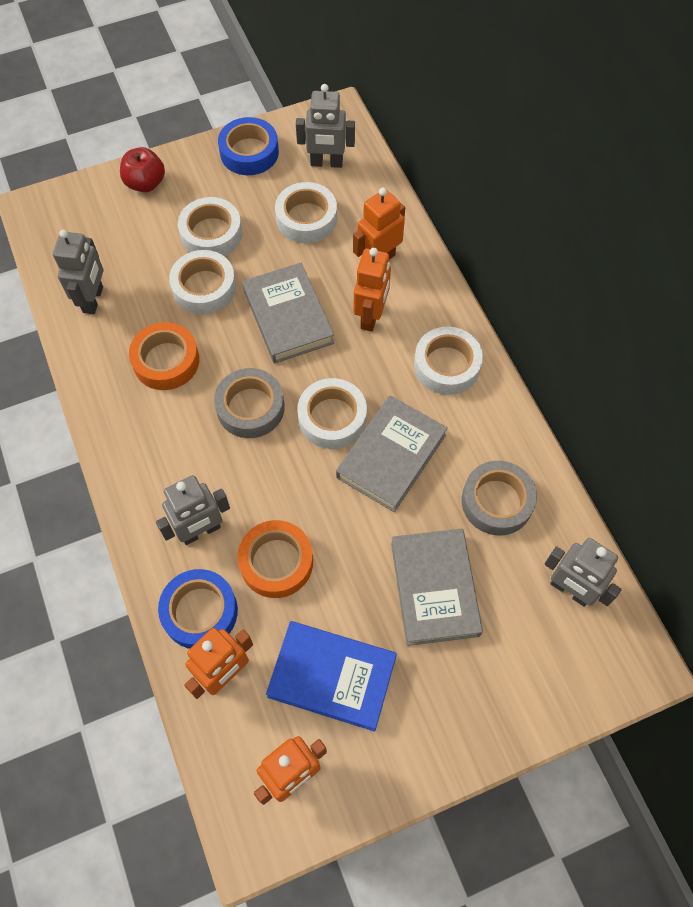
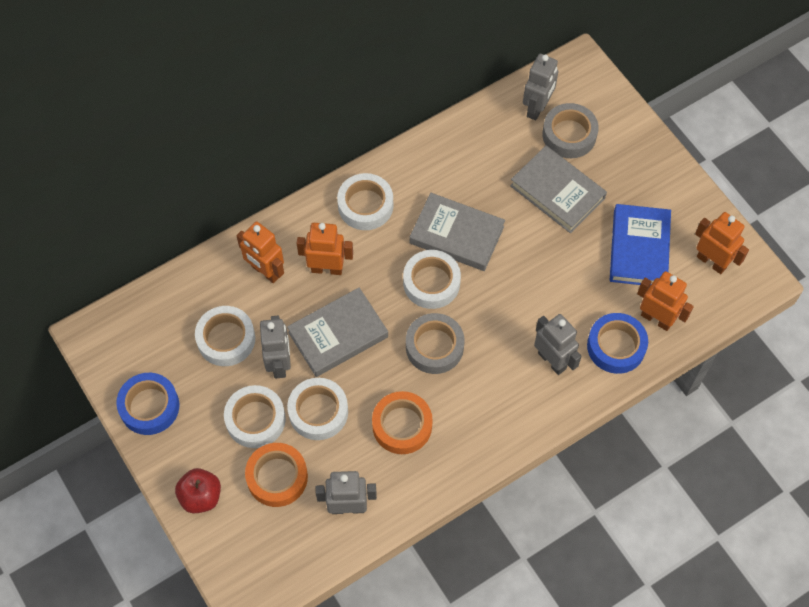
camera: 100 degrees left, 0 degrees up
orange tape [237,520,313,598] -> orange tape moved to [245,443,308,507]
grey robot [296,84,355,168] -> grey robot moved to [260,316,291,379]
grey book [391,528,483,646] -> grey book turned 60 degrees clockwise [510,145,607,233]
grey tape [462,461,537,535] -> grey tape moved to [542,103,599,158]

